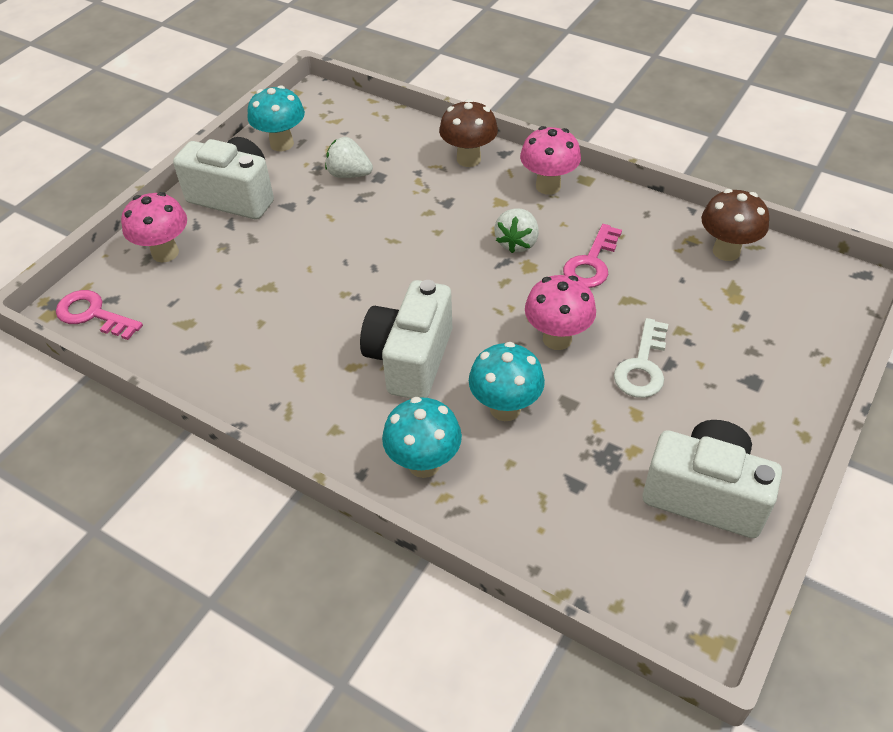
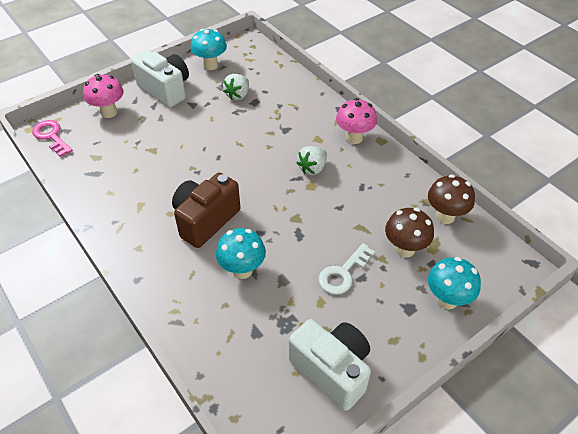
camera: 20 degrees right, 0 degrees up
white strawberry [325,137,373,178] -> white strawberry turned 105 degrees counterclockwise [223,74,249,100]
white camera [360,280,452,399] -> brown camera [172,172,240,248]
turquoise mushroom [382,397,462,478] -> turquoise mushroom moved to [428,257,481,309]
brown mushroom [439,99,498,167] -> brown mushroom moved to [385,208,434,258]
pink mushroom [525,275,596,350] -> none
pink key [563,224,622,288] -> none

